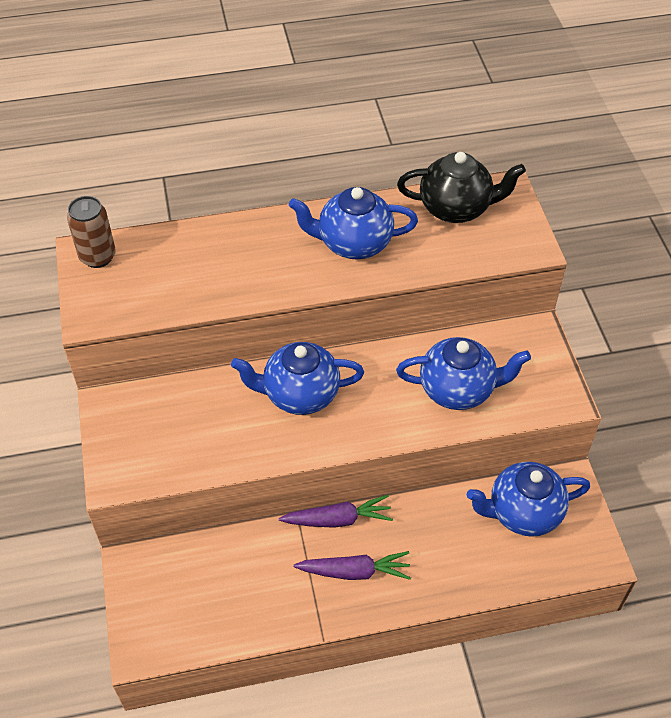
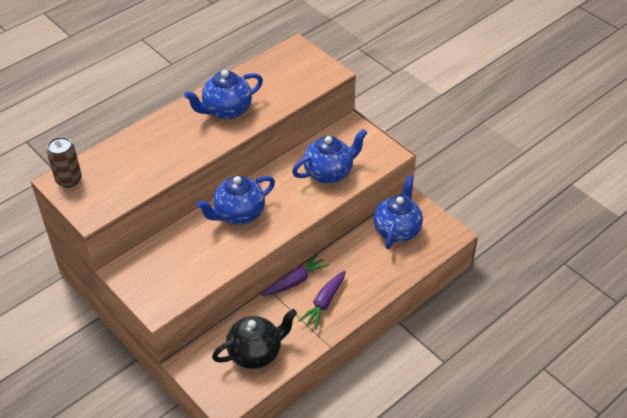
camera: 30 degrees left, 5 degrees down
purple carrot [293,551,411,580] -> purple carrot turned 150 degrees clockwise [298,270,346,329]
black teapot [397,152,526,223] -> black teapot moved to [212,309,297,369]
blue teapot [467,462,590,537] -> blue teapot turned 150 degrees clockwise [373,176,423,249]

